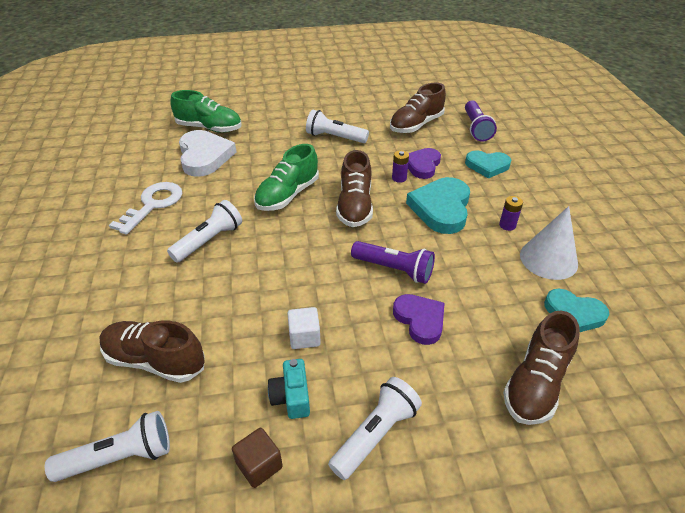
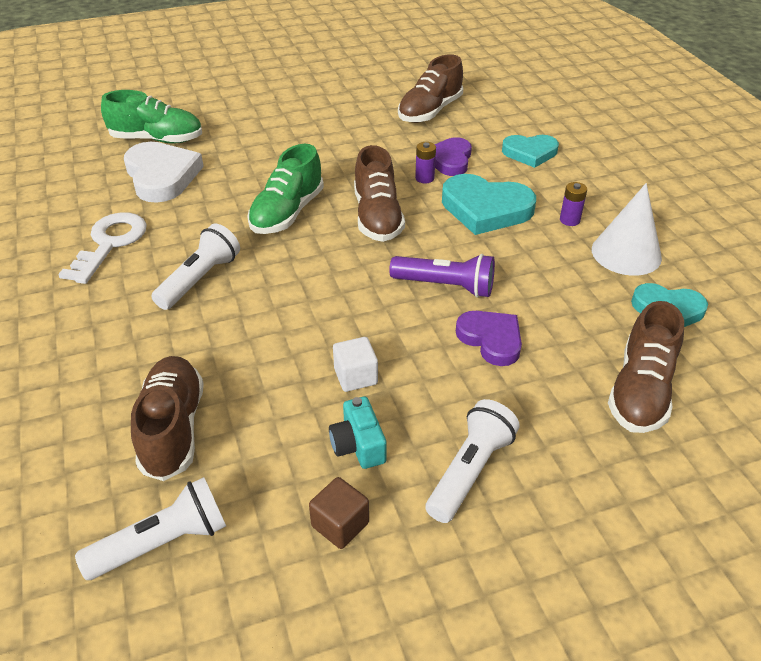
camera: 10 degrees left, 0 degrees up
brown shoe [99,320,205,383] -> brown shoe turned 75 degrees clockwise [131,356,204,481]
white flashlight [306,110,369,143] -> none
turquoise heart [406,177,470,234] -> turquoise heart turned 75 degrees counterclockwise [442,174,536,235]
purple flashlight [465,100,497,142] -> none

